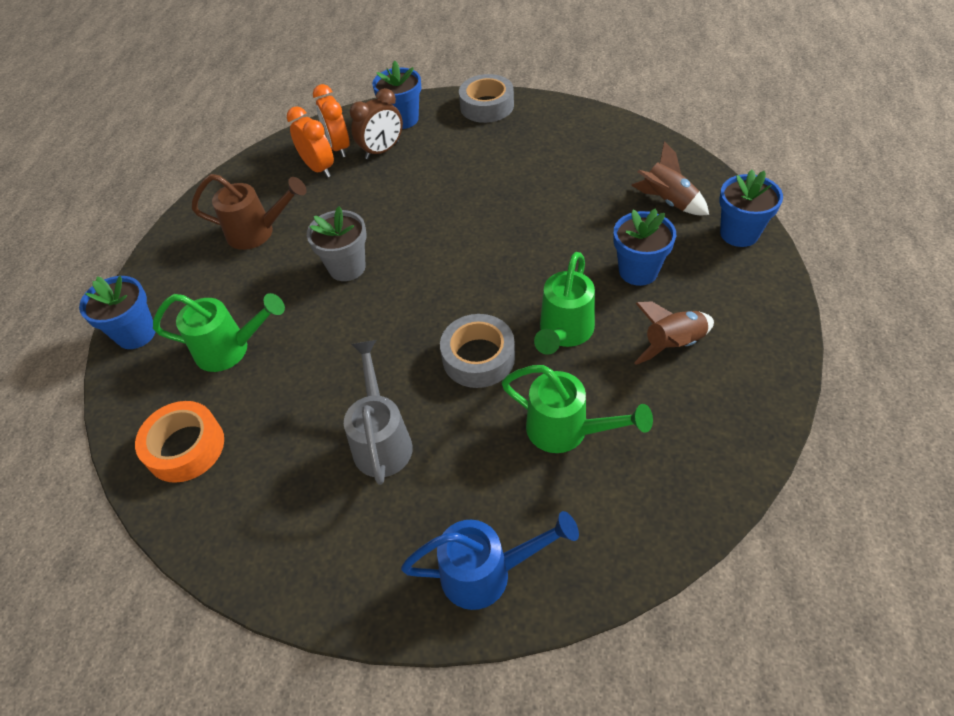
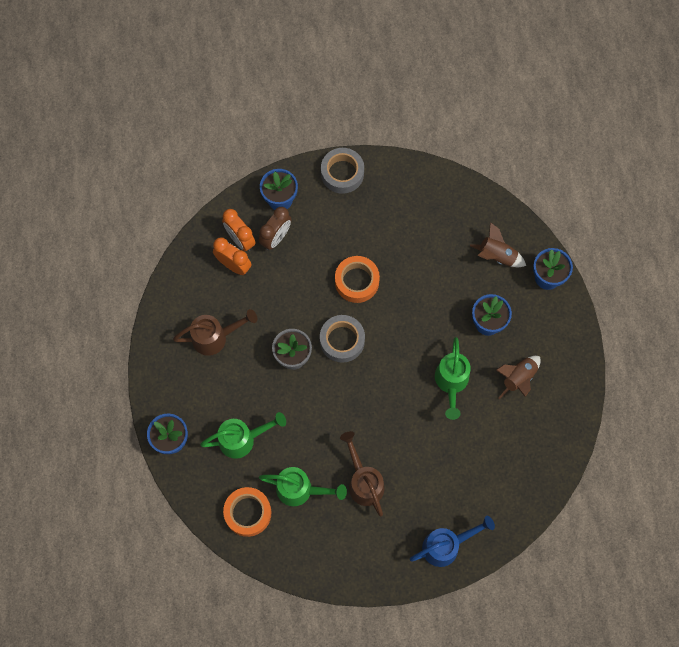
camera: 20 degrees left, 20 degrees up
grey watering can [344,340,413,485] -> brown watering can [340,431,384,516]
grey tape [440,314,515,388] -> grey tape moved to [320,315,365,363]
green watering can [501,365,653,453] -> green watering can moved to [259,467,347,506]
none -> orange tape [335,256,380,303]

